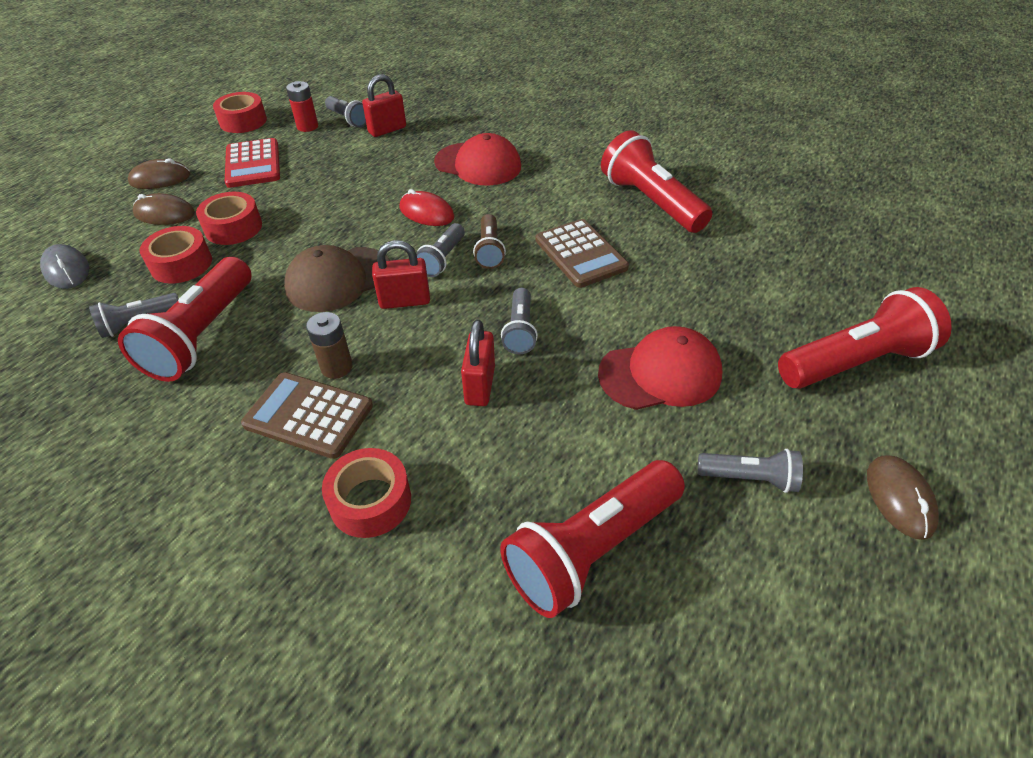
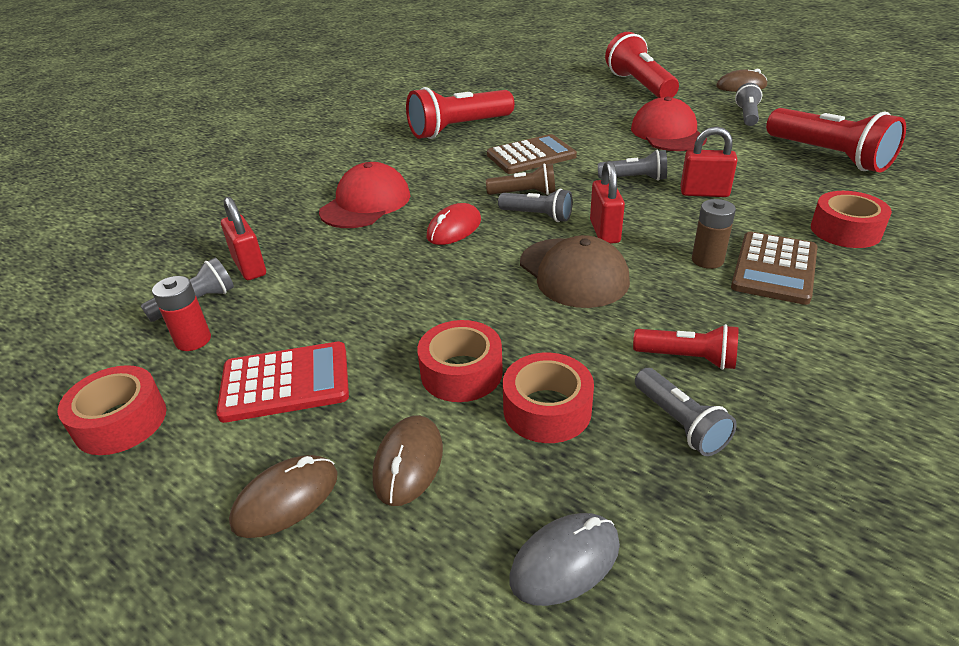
camera: 85 degrees left, 10 degrees down
red flashlight [118,257,252,382] -> red flashlight [633,324,738,370], size x0.53
brown mouse [128,158,191,189] -> brown mouse turned 60 degrees clockwise [229,455,338,538]

